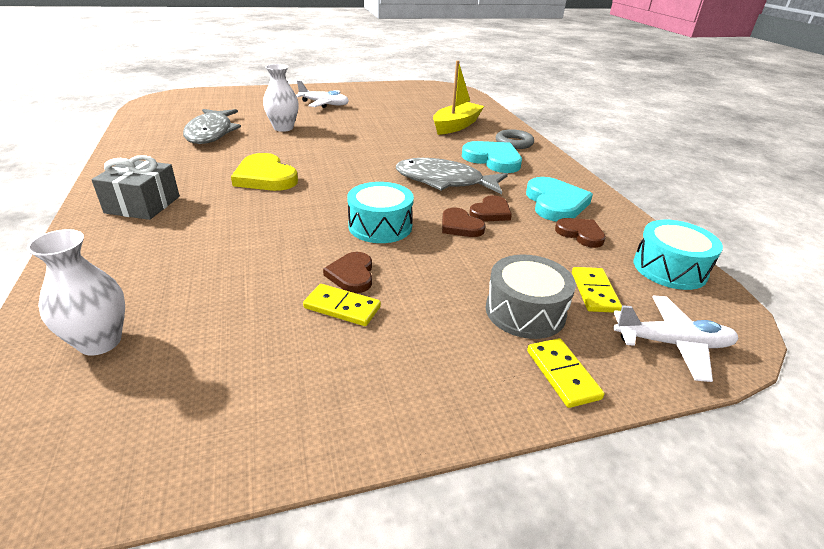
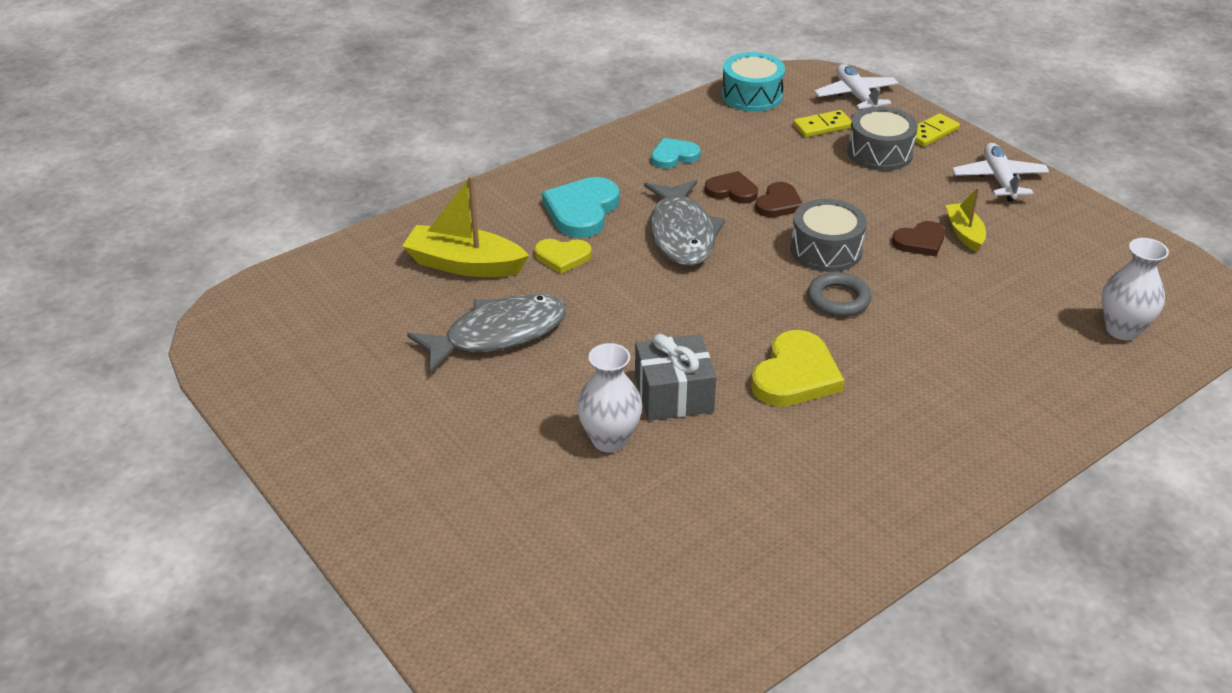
camera: 110 degrees left, 5 degrees up
grey gift [91,155,180,220] -> grey gift moved to [635,334,716,421]
grey fish [183,109,241,144] -> grey fish moved to [407,294,567,373]
white plane [296,80,349,108] -> white plane moved to [952,143,1049,202]
yellow domino [303,284,381,326] -> yellow boat [946,187,986,252]
turquoise drum [347,182,414,243] -> grey drum [790,199,867,272]
grey ring [496,129,534,149] -> grey ring moved to [807,272,871,317]
turquoise heart [526,177,593,222] -> turquoise heart [651,138,701,169], size x0.61
brown heart [555,218,606,248] -> none
none -> yellow heart [534,239,592,274]

